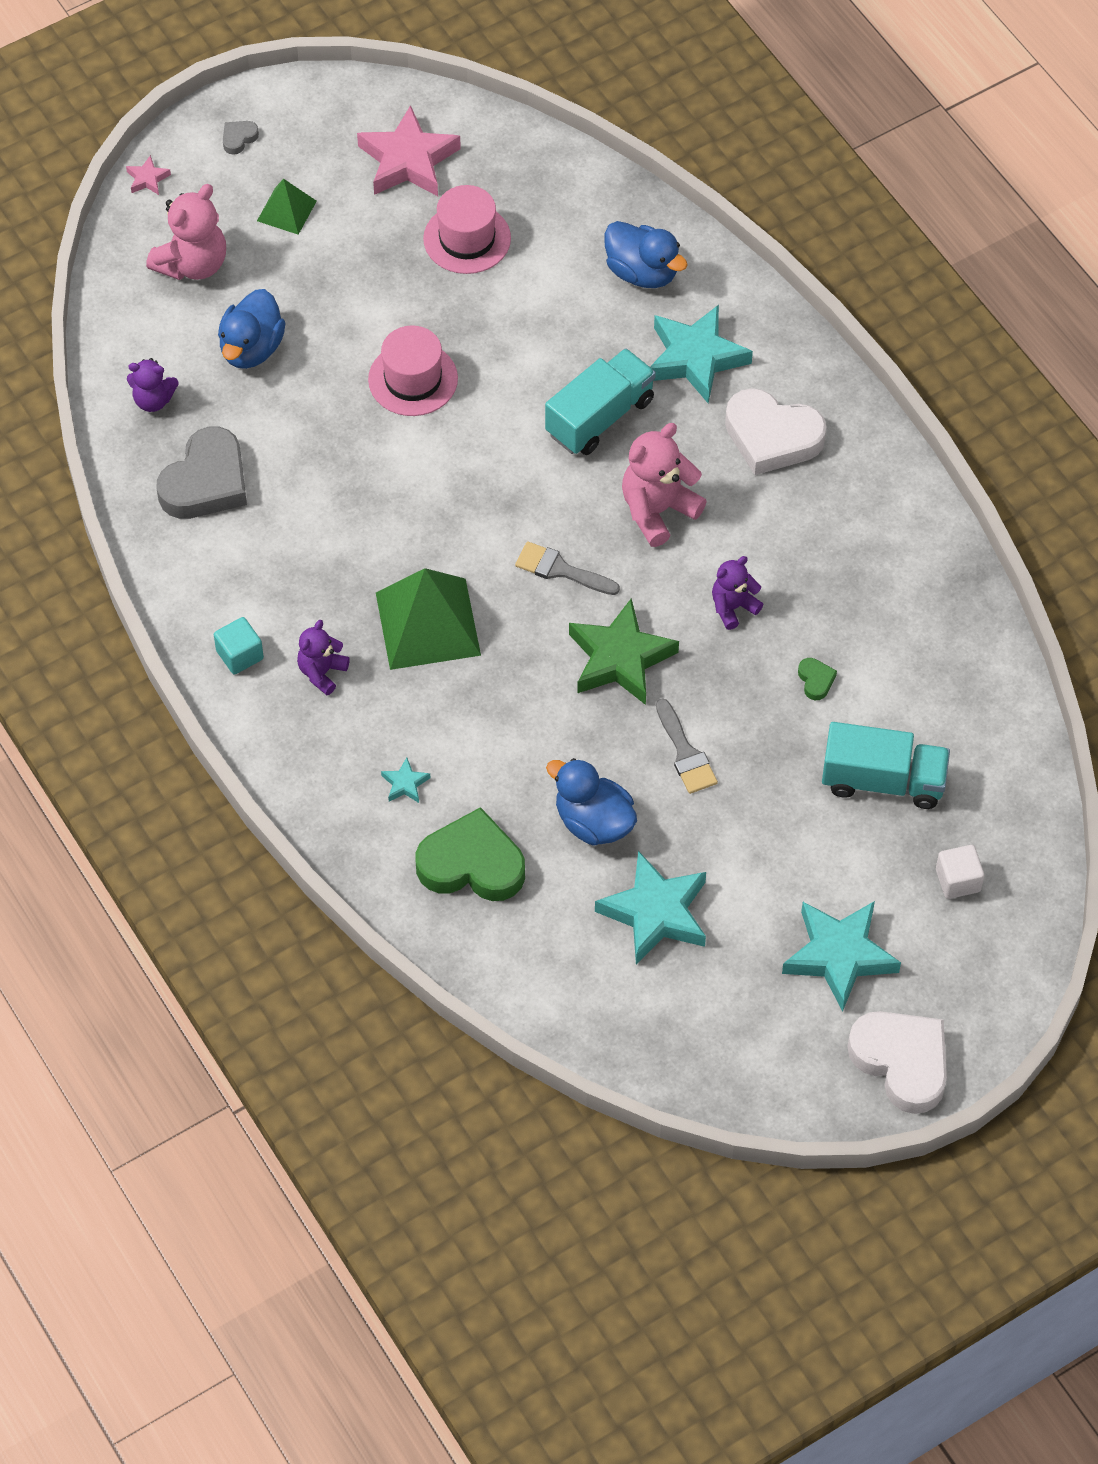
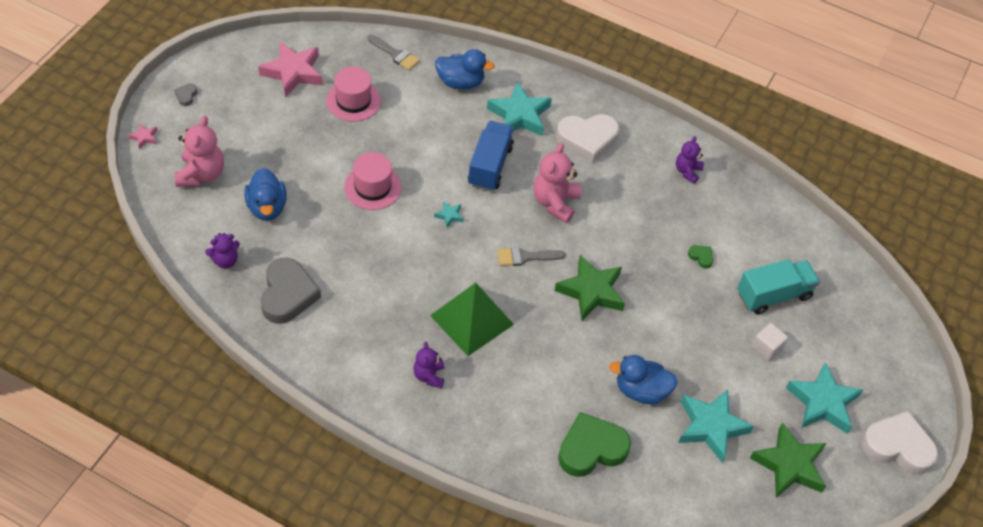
camera: 35 degrees left, 5 degrees down
turquoise cube [214,617,264,674] -> none
green pyramid [257,179,317,235] -> none
turquoise star [381,757,430,803] -> turquoise star moved to [434,201,464,228]
turquoise truck [545,348,656,455] -> blue truck [468,121,514,191]
grey brush [656,698,718,794] -> grey brush moved to [367,34,420,70]
purple teddy bear [712,556,763,630] -> purple teddy bear moved to [676,136,704,184]
white cube [936,845,984,899] -> white cube moved to [752,323,788,361]
none -> green star [750,422,827,498]

